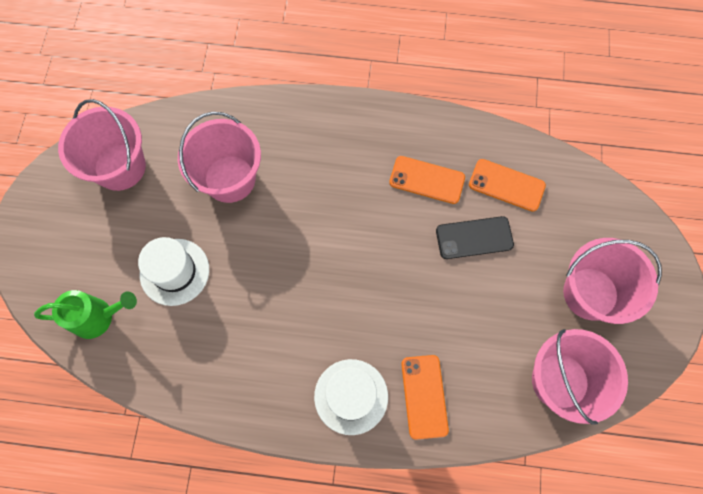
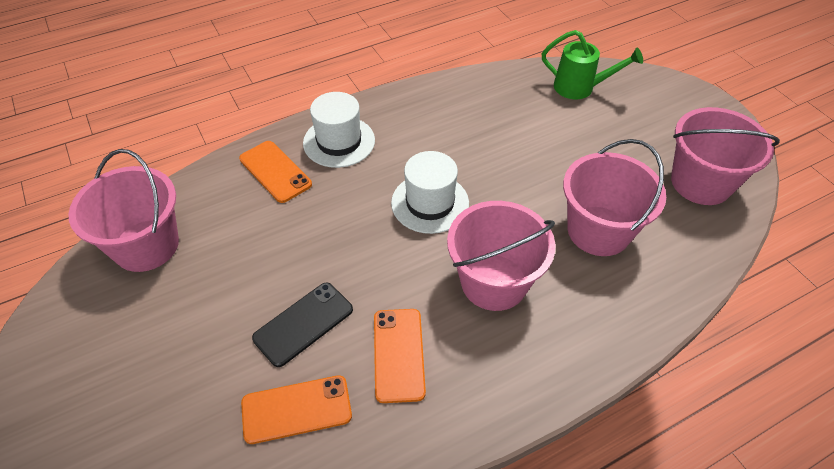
camera: 145 degrees right, 20 degrees down
green watering can [34,290,137,339] -> green watering can turned 120 degrees counterclockwise [542,30,643,99]
white hat [138,237,209,306] -> white hat moved to [391,151,469,234]
orange phone [389,156,465,204] -> orange phone turned 75 degrees counterclockwise [374,309,426,403]
pink bucket [563,238,662,324] -> pink bucket moved to [447,201,556,311]

